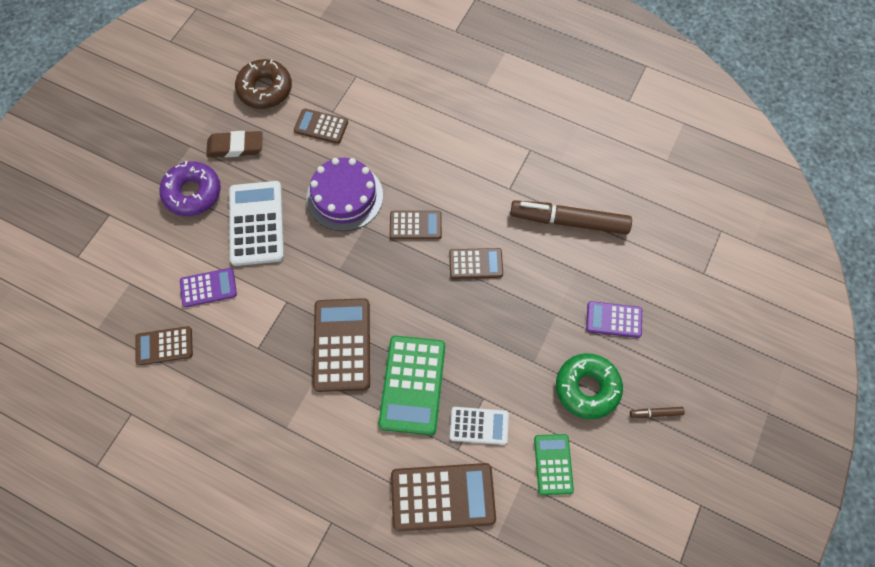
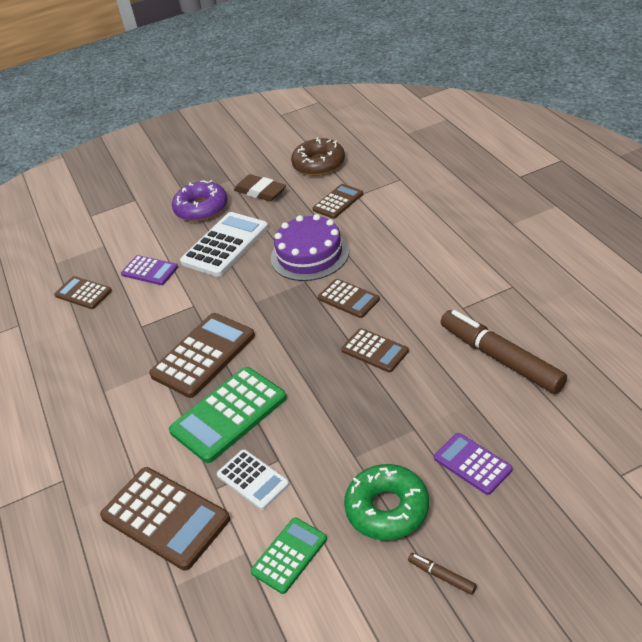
camera: 45 degrees right, 25 degrees down
brown calculator [294,108,348,144] -> brown calculator turned 75 degrees clockwise [313,184,363,219]

